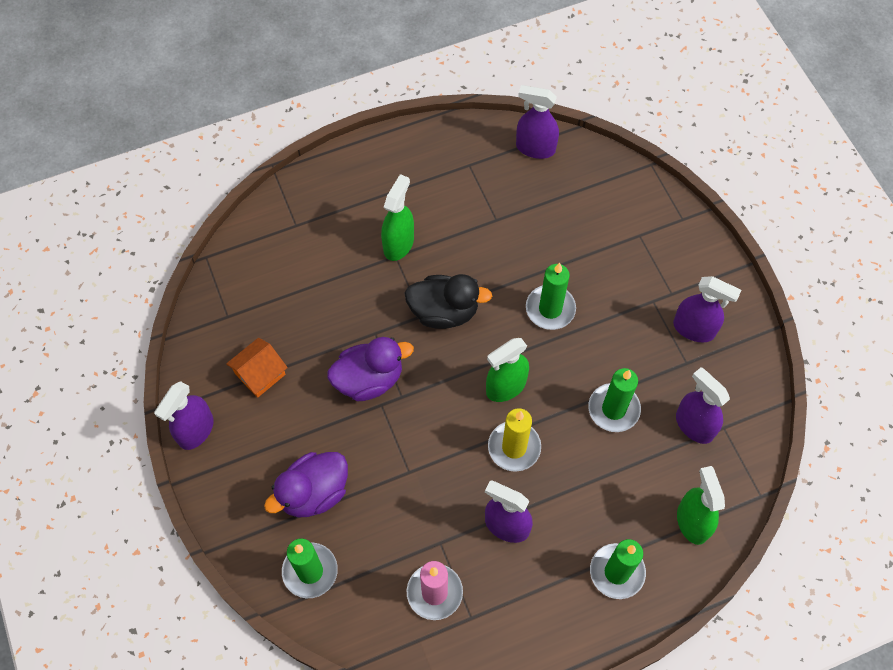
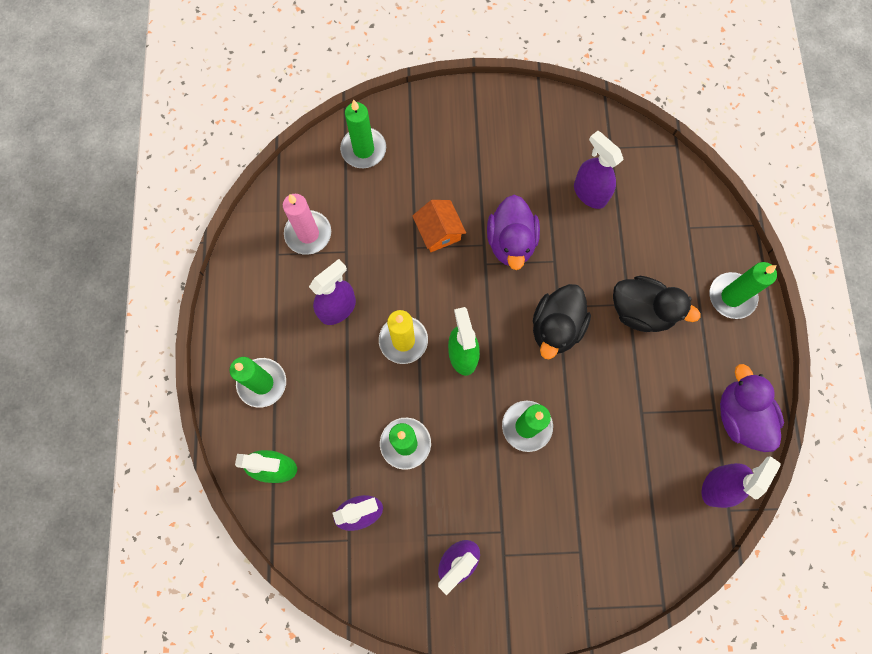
camera: 110 degrees right, 10 degrees up
purple spray bottle [154,381,214,450] -> purple spray bottle moved to [574,131,624,209]
orange house [226,338,288,398] -> orange house moved to [412,200,466,252]
purple duck [264,452,348,517] -> purple duck moved to [720,364,784,452]
green spray bottle [381,174,414,261] -> black duck [613,276,700,332]
none -> green candle [710,262,777,319]

